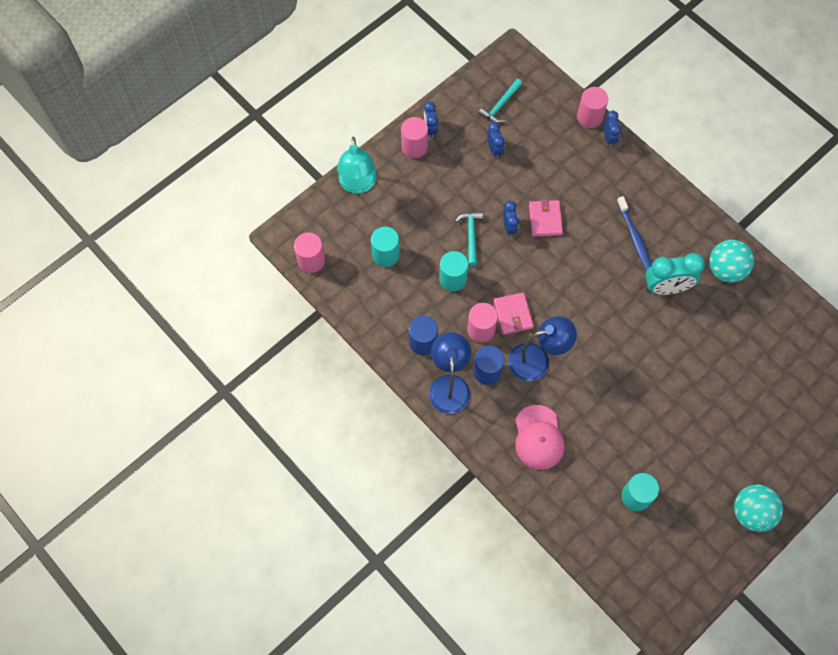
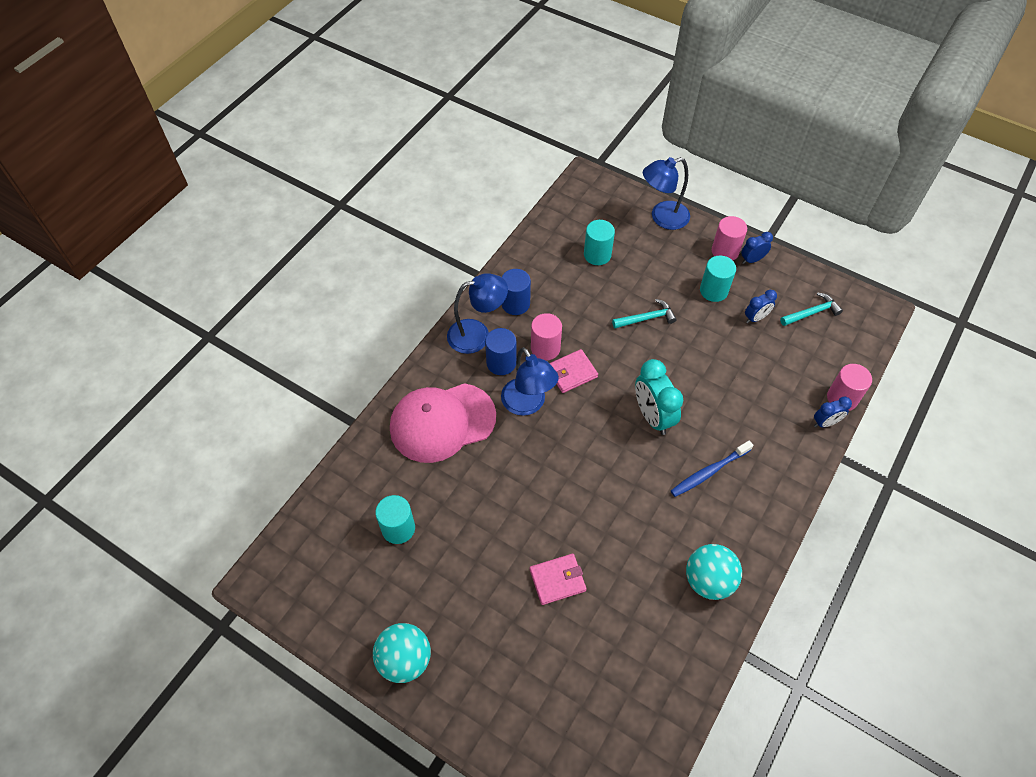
camera: 75 degrees right, 10 degrees down
pink cylinder [294,232,325,273] -> none
turquoise lamp [337,137,377,194] -> blue lamp [643,157,690,230]
turquoise cylinder [439,251,468,291] -> turquoise cylinder moved to [700,256,736,302]
turquoise hammer [478,79,522,123] -> turquoise hammer turned 135 degrees clockwise [780,292,843,326]
blue clock [503,201,519,237] -> none
pink cap [515,405,565,470] -> pink cap [390,383,496,463], size x1.52
pink wallet [529,199,563,236] -> pink wallet moved to [530,554,587,605]
turquoise clock [645,253,705,295] -> turquoise clock moved to [635,359,683,435]

